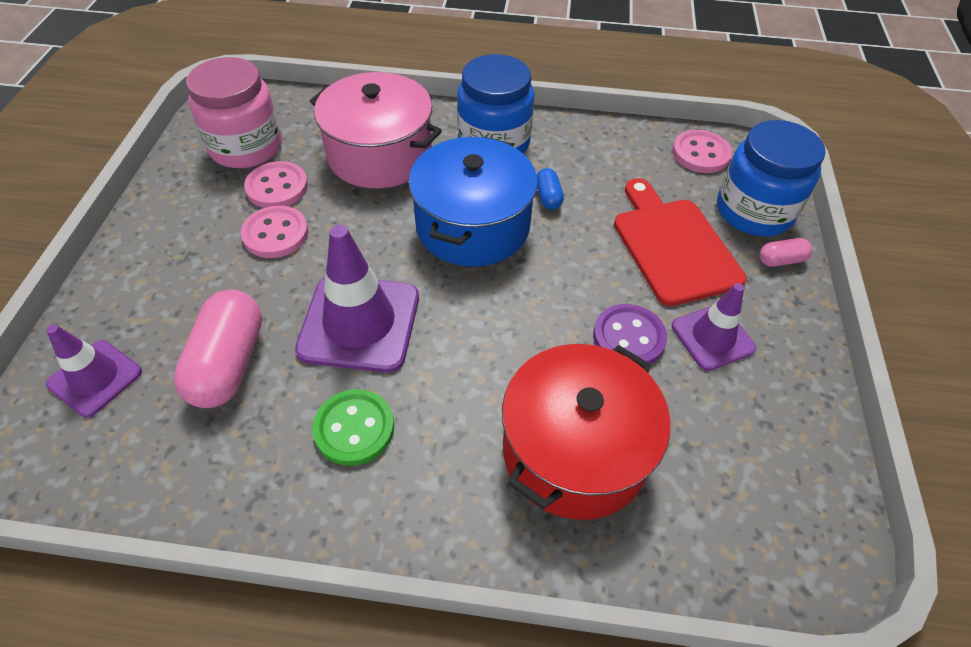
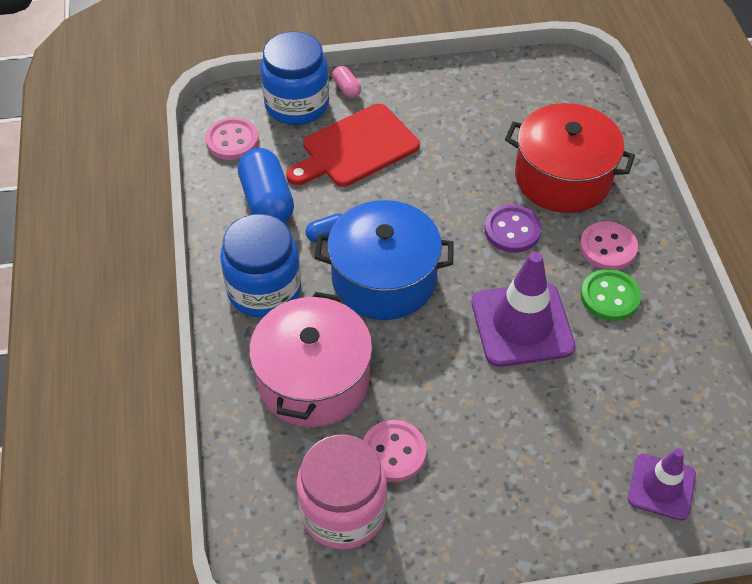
camera: 105 degrees left, 0 degrees up
pink capsule [174,290,262,408] -> none
pink button [241,206,309,258] -> pink button moved to [580,221,638,270]
purple button [593,304,667,364] -> purple button moved to [485,205,541,253]
purple traffic cone [672,283,756,371] -> none
none -> blue capsule [238,148,294,223]

